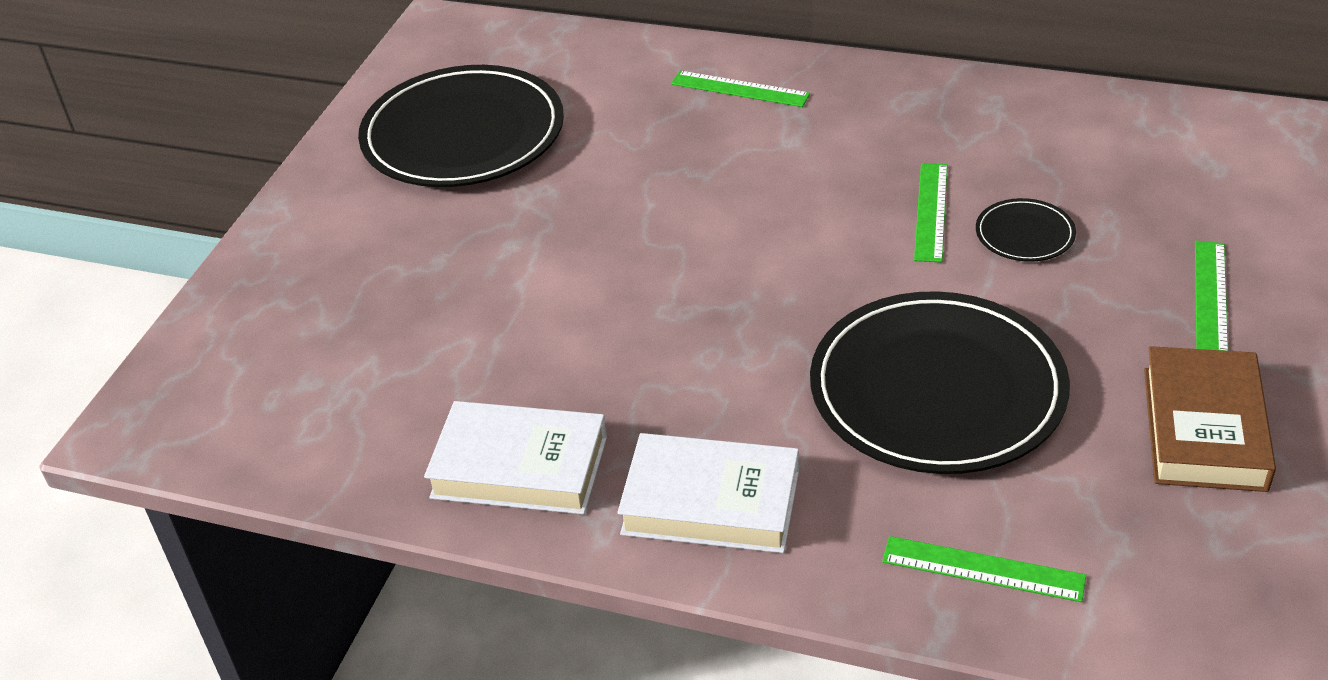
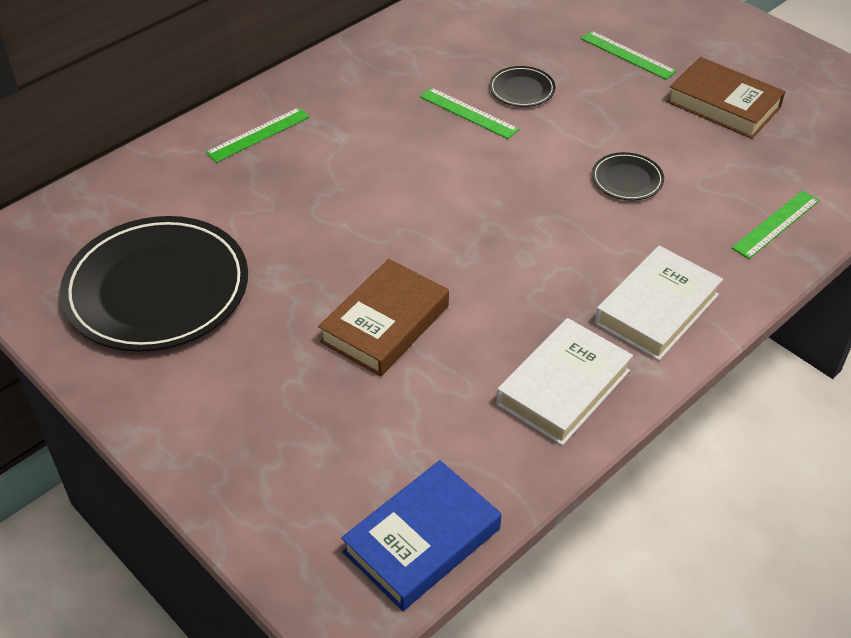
camera: 65 degrees left, 5 degrees up
black plate [810,291,1070,474] -> black plate [592,152,664,200], size x0.43
none -> brown book [318,259,449,376]
none -> blue book [341,460,501,611]

